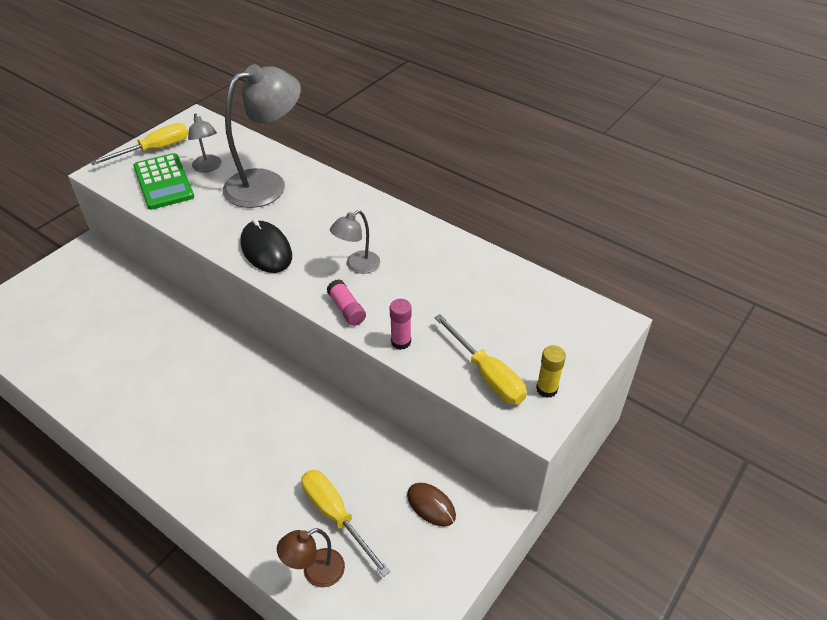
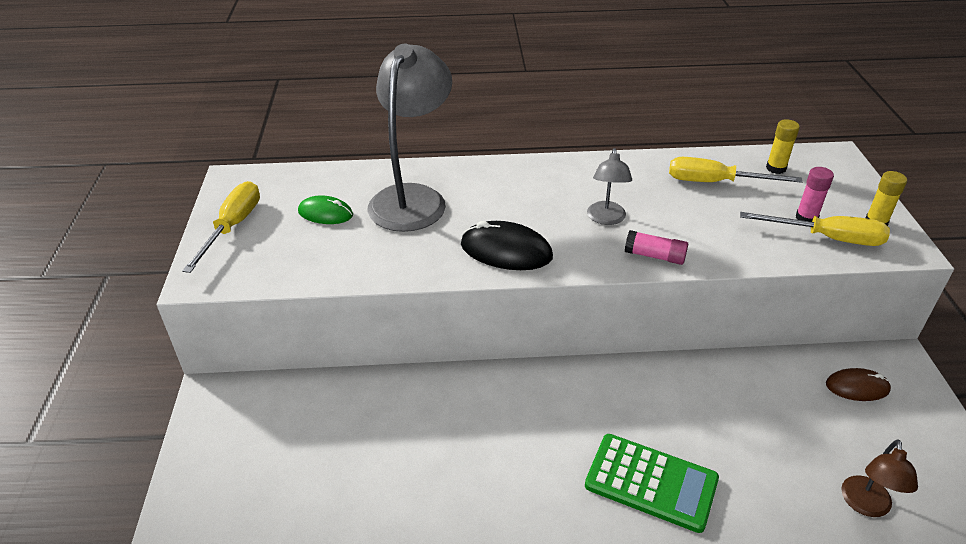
camera: 40 degrees left, 5 degrees down
green calculator [133,153,194,210] -> green calculator moved to [585,434,719,533]
grey lamp [188,113,222,172] -> green mouse [298,196,353,224]
yellow screwdriver [301,470,390,577] -> yellow screwdriver moved to [669,157,803,183]
pink glue stick [390,299,411,350] -> pink glue stick moved to [796,167,834,222]
none -> yellow glue stick [766,119,800,174]

